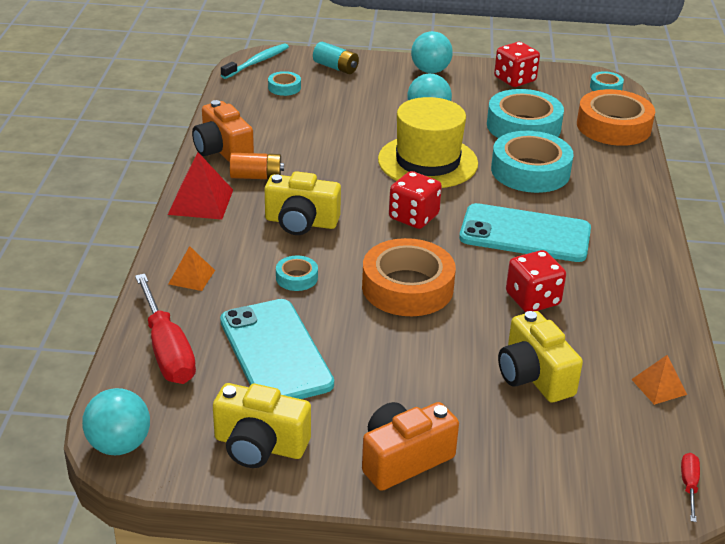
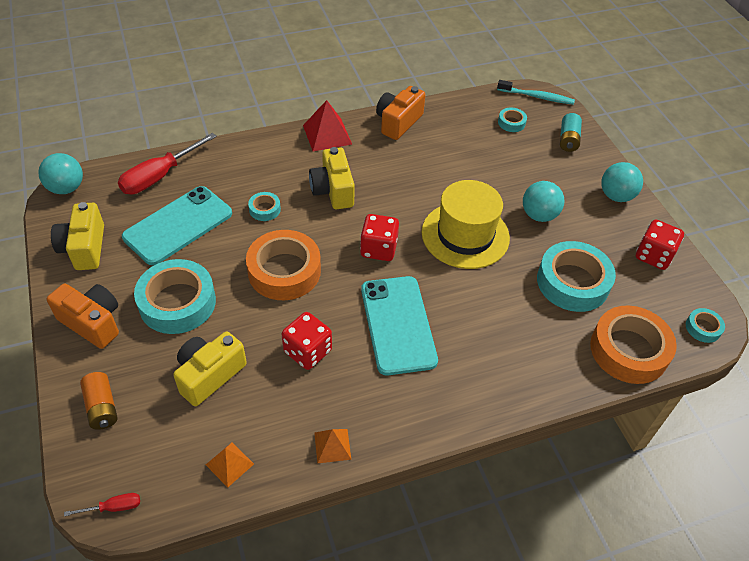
camera: 65 degrees right, 15 degrees up
orange pyramid [168,246,215,291] -> orange pyramid moved to [314,429,351,464]
orange battery [230,153,284,179] -> orange battery moved to [80,372,118,430]
turquoise tape [491,131,573,193] -> turquoise tape moved to [134,259,216,334]

